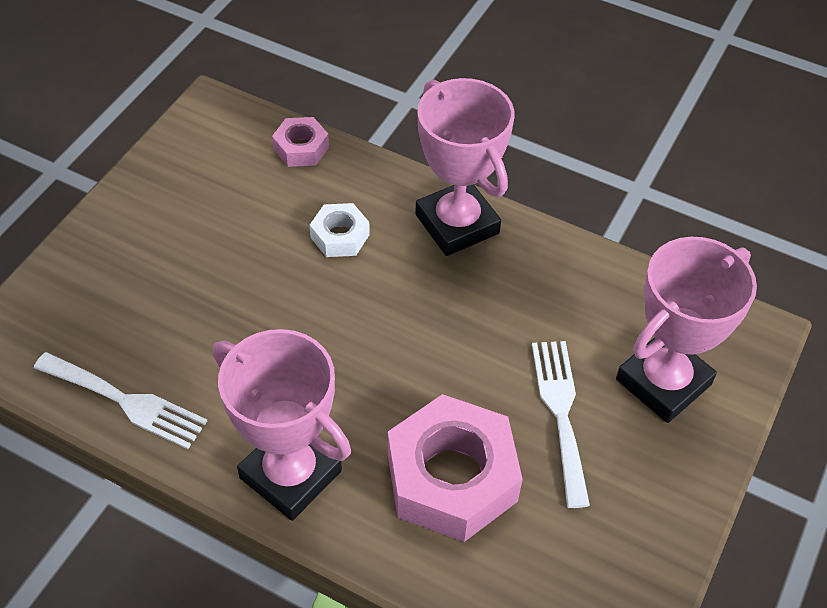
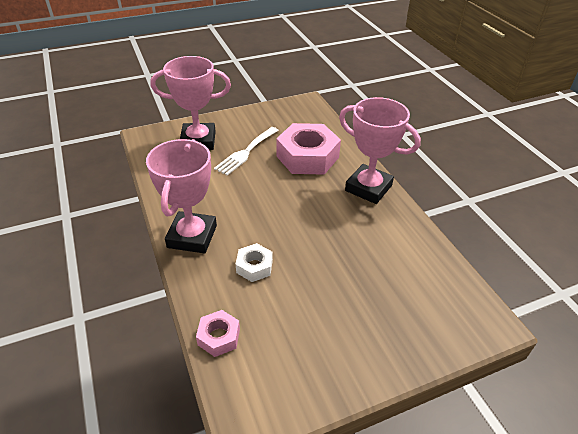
camera: 140 degrees left, 10 degrees down
white fork [34,352,207,449] -> none
pink trophy [213,329,351,521] -> pink trophy turned 45 degrees counterclockwise [339,97,421,204]

